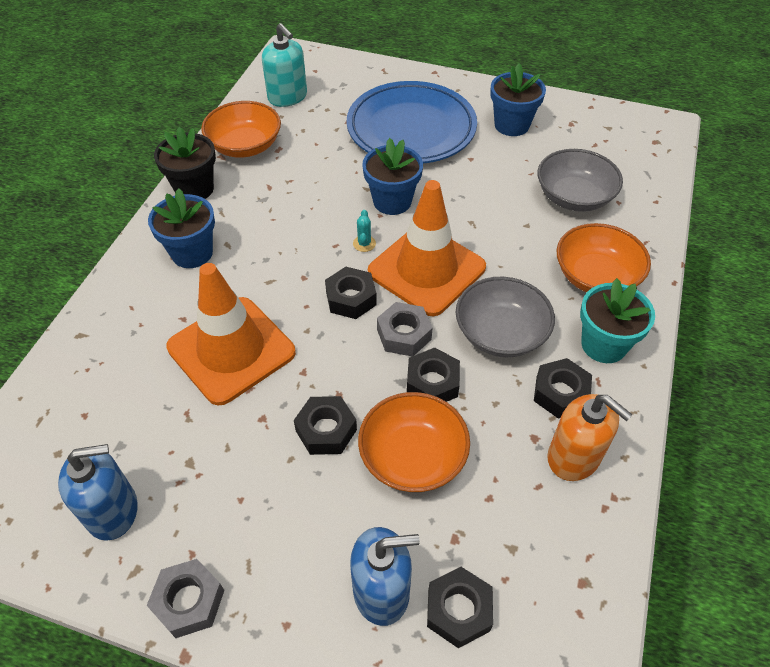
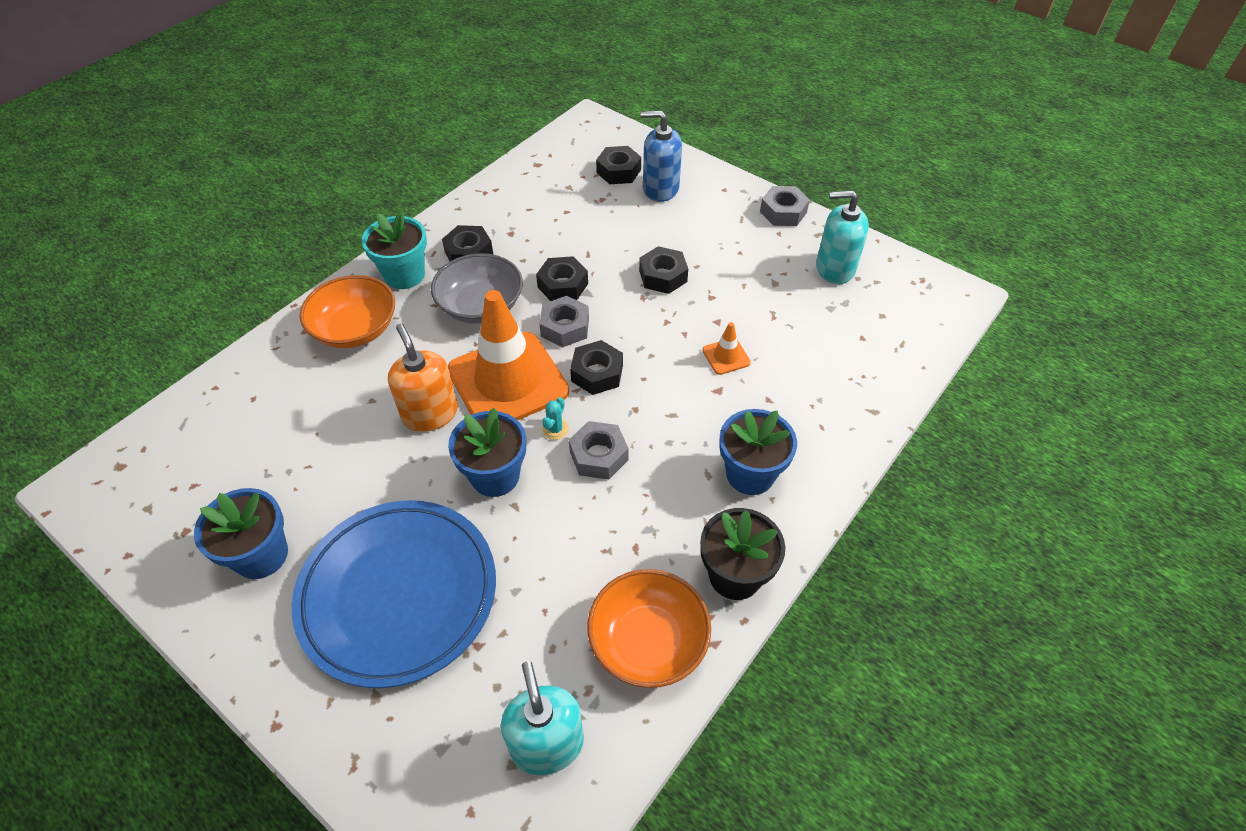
camera: 160 degrees left, 0 degrees up
blue soap dispenser [58,444,138,541] -> turquoise soap dispenser [816,190,869,284]
orange traffic cone [166,263,296,406] -> orange traffic cone [702,322,751,375], size x0.40
orange bowl [358,392,470,492] -> none
grey bowl [538,149,623,212] -> none
orange soap dispenser [547,394,632,481] -> orange soap dispenser moved to [388,323,458,432]
none -> grey nut [569,421,628,480]

